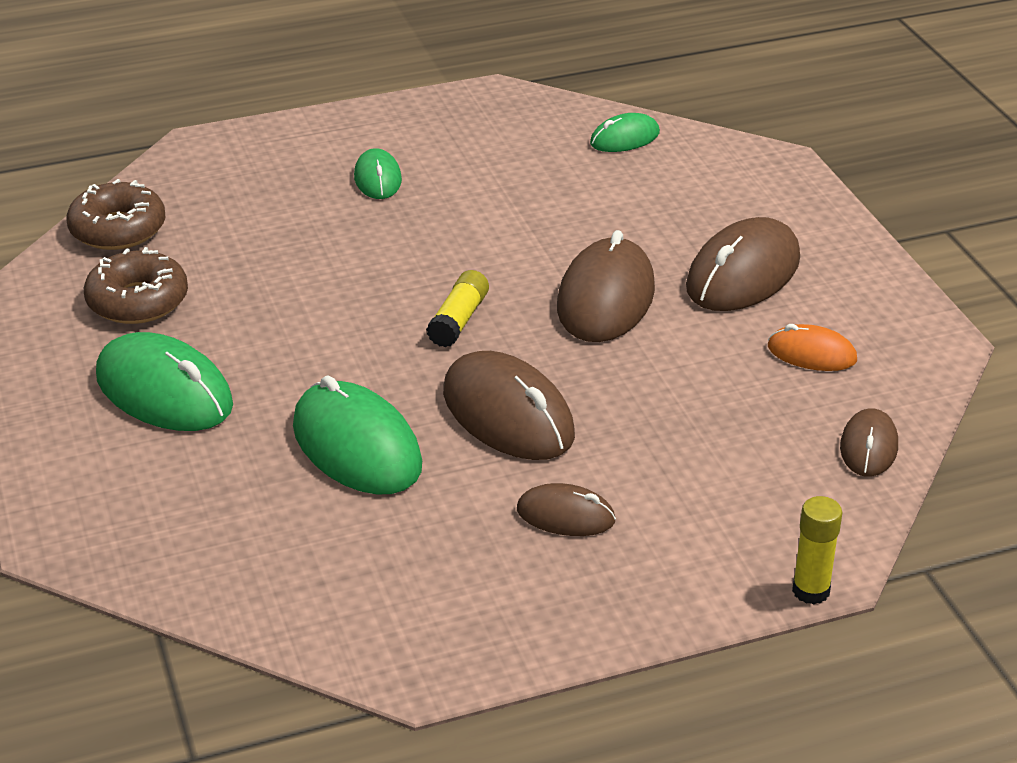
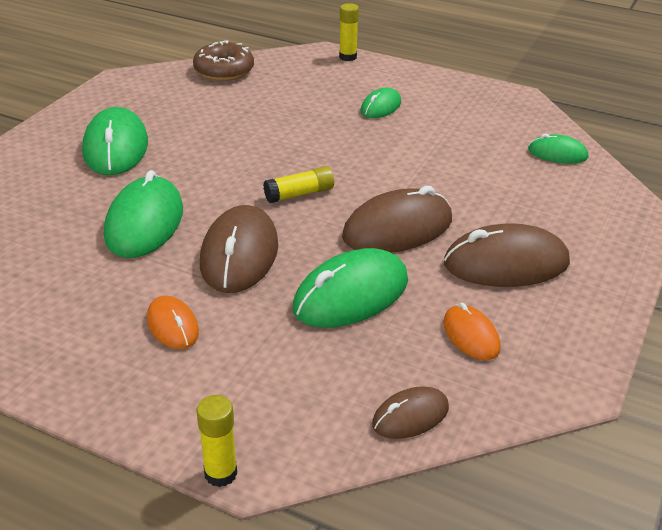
camera: 45 degrees right, 0 degrees up
brown donut [84,247,188,324] -> none
brown mouse [517,483,616,536] -> orange mouse [147,296,199,349]
none -> green mouse [293,248,408,328]
none -> yellow glue stick [339,3,359,61]

